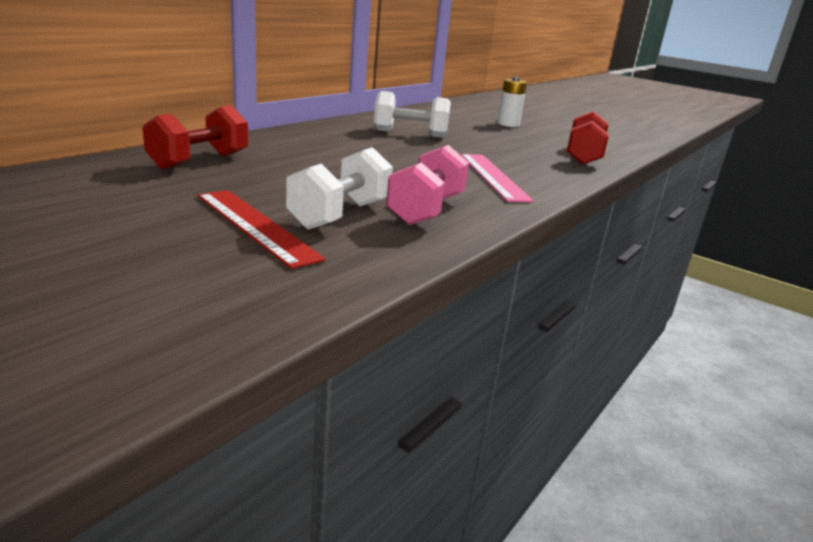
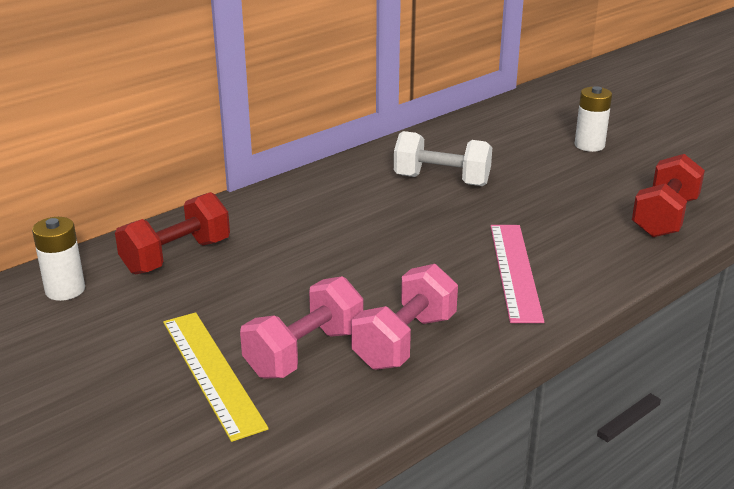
camera: 15 degrees right, 5 degrees up
red ruler [198,190,326,269] -> yellow ruler [163,312,269,442]
white dumbbell [286,147,393,230] -> pink dumbbell [240,276,363,379]
none -> white battery [32,217,85,301]

